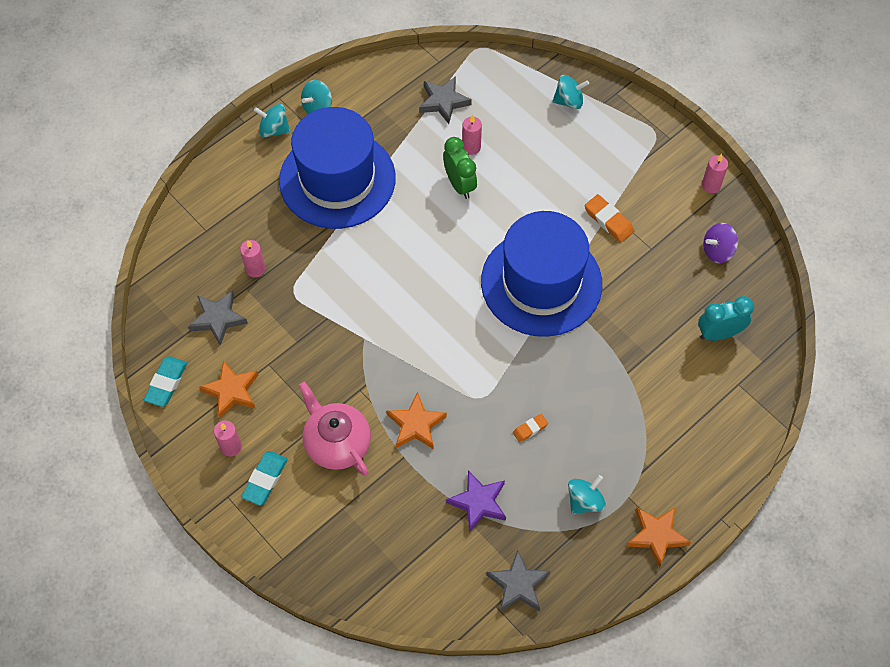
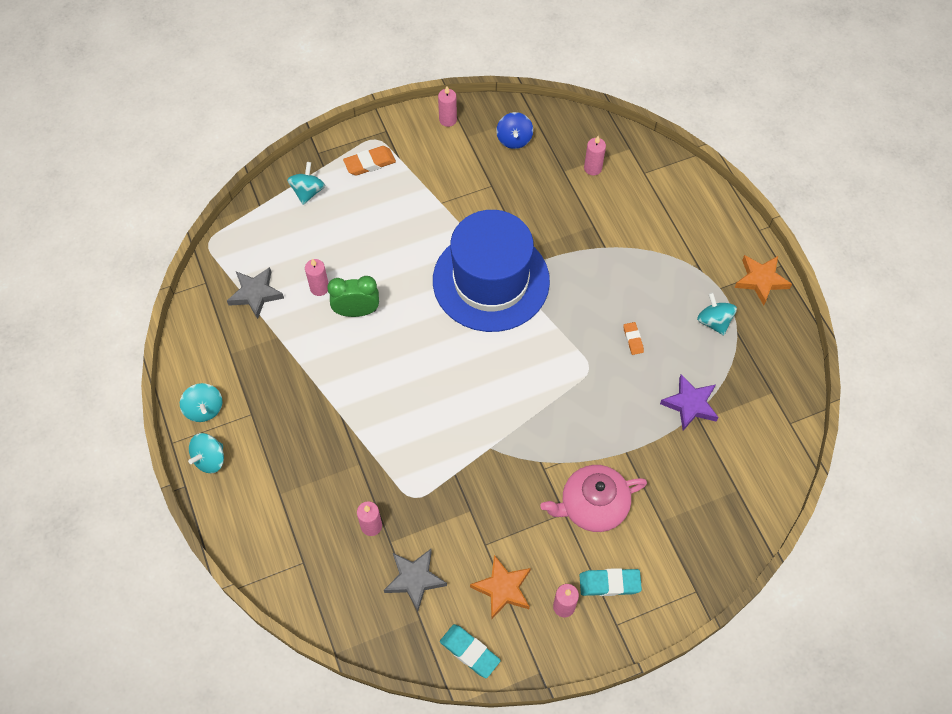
camera: 70 degrees left, 0 degrees up
turquoise eraser [241,451,288,506] -> turquoise eraser turned 45 degrees counterclockwise [580,568,642,596]
blue hat [279,107,396,229] -> none
orange star [386,392,447,450] -> none
grey star [486,549,550,612] -> none
orange eraser [585,194,634,242] -> orange eraser moved to [343,146,396,175]
turquoise clock [698,296,754,341] -> pink candle [584,136,606,176]
purple spinning top [703,223,738,263] -> blue spinning top [496,112,533,149]

